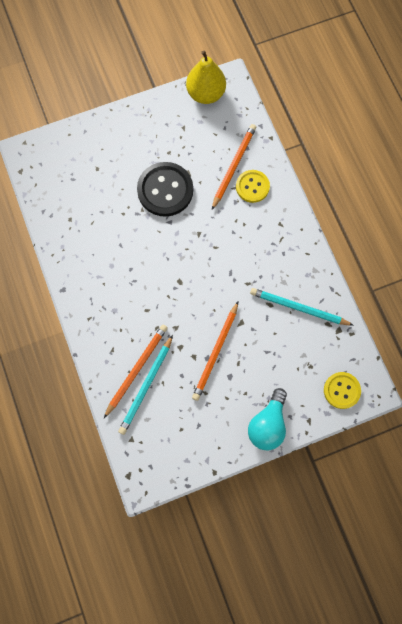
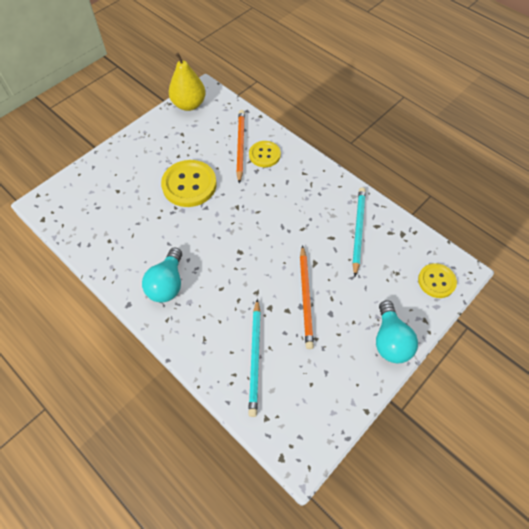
camera: 25 degrees left, 15 degrees down
orange pencil [104,324,168,418] -> none
black button [137,162,193,217] -> yellow button [161,160,217,207]
turquoise pencil [250,288,354,326] -> turquoise pencil turned 105 degrees clockwise [352,187,366,276]
none -> turquoise light bulb [142,248,182,302]

